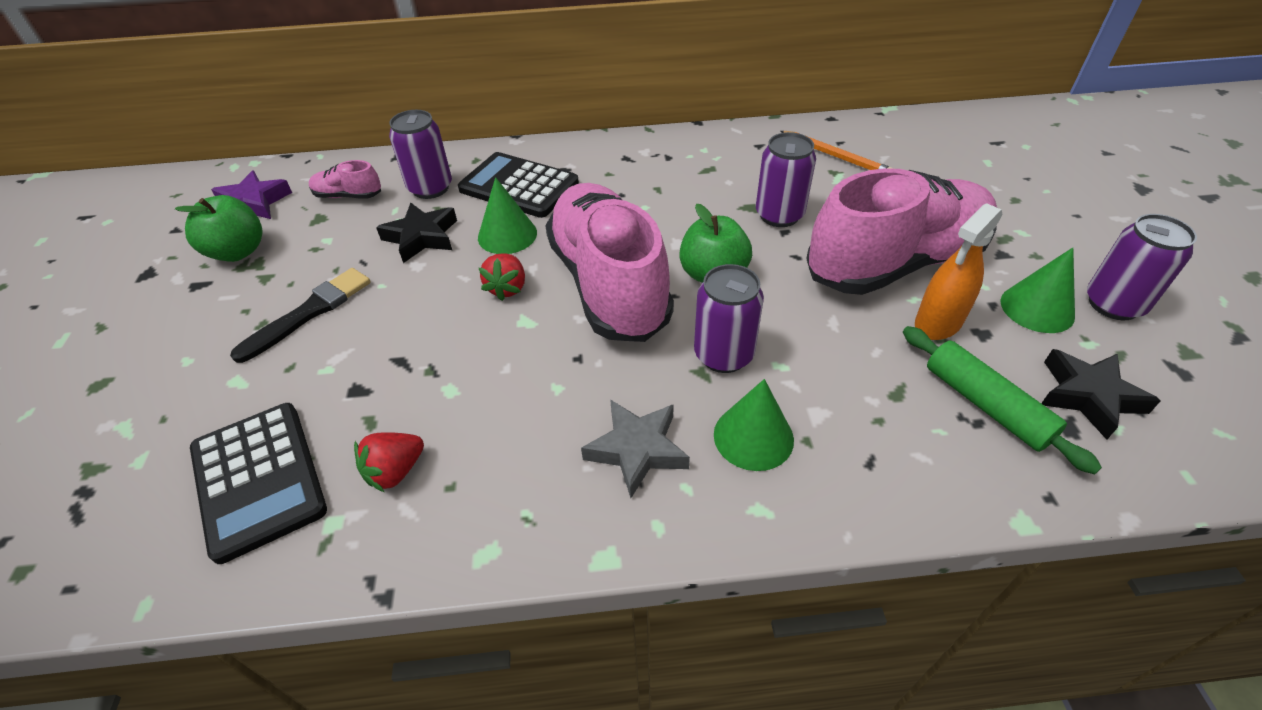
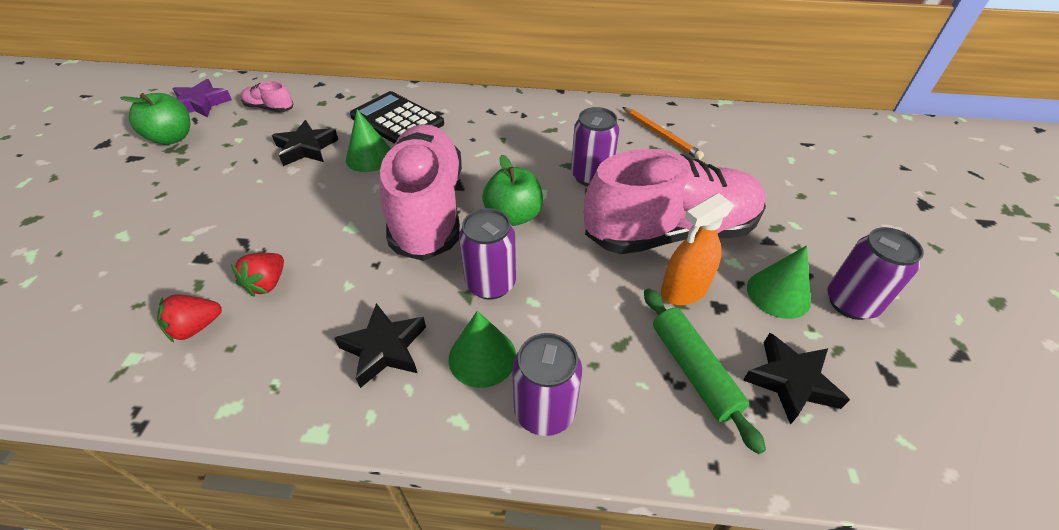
camera: 10 degrees right, 0 degrees up
black calculator [190,403,327,564] -> none
black brush [230,268,371,363] -> none
purple can [389,110,452,199] -> purple can moved to [512,333,582,436]
red strawberry [479,253,525,301] -> red strawberry moved to [231,253,284,297]
grey star [581,399,690,498] -> black star [334,303,426,388]

